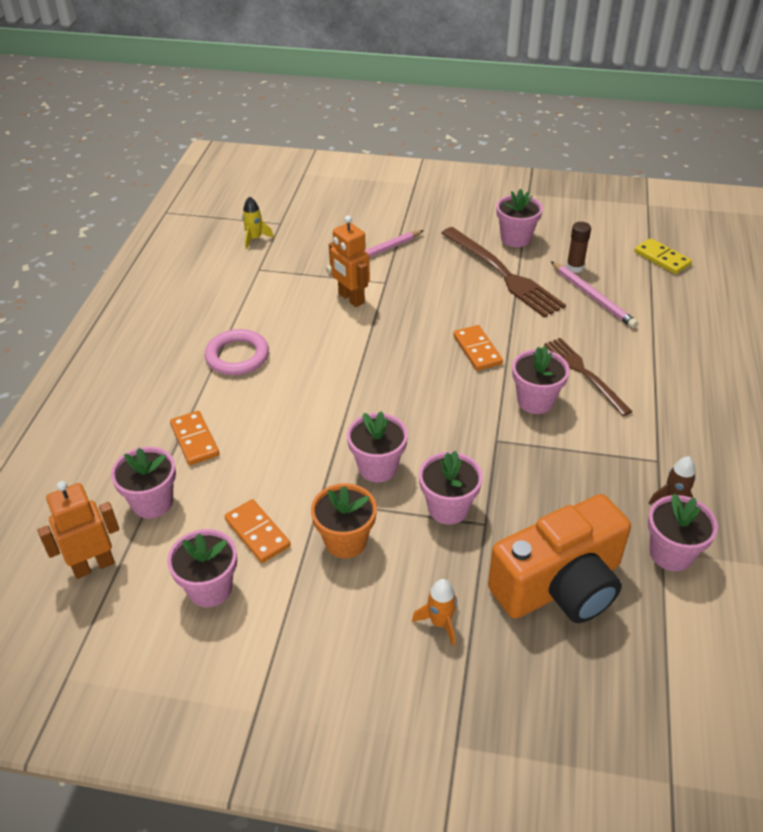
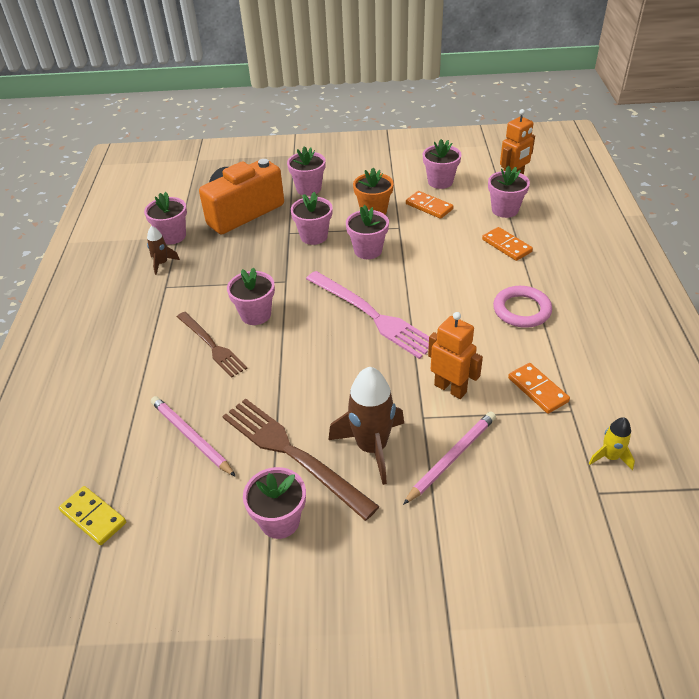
camera: 170 degrees right, 0 degrees up
orange rocket [412,579,457,646] -> pink flower pot [287,146,326,196]
orange domino [453,325,503,371] -> orange domino moved to [508,363,570,414]
brown glue stick [566,222,591,273] -> none
none -> pink fork [306,271,429,359]
none -> brown rocket [328,367,404,485]

